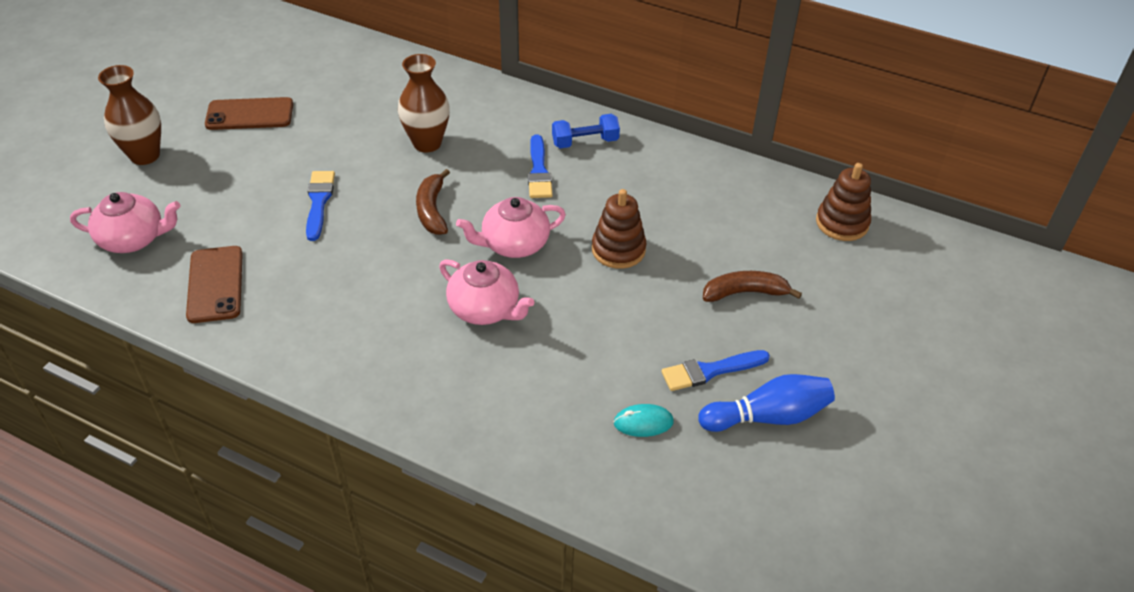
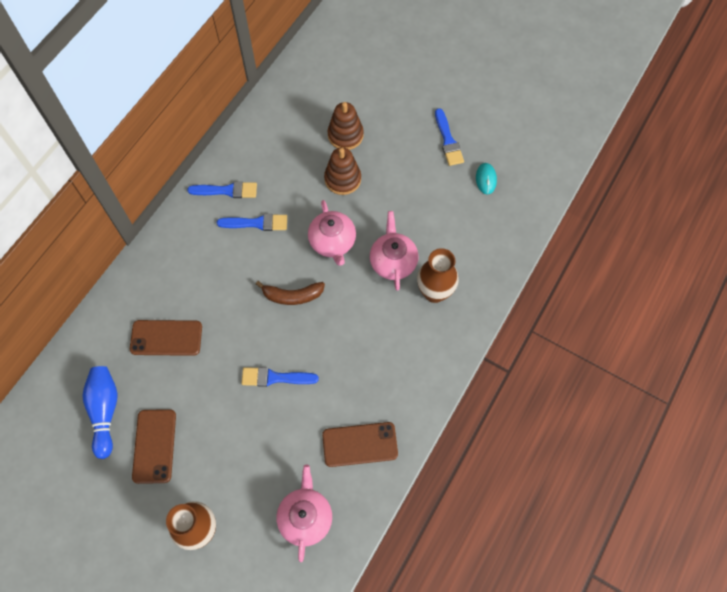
camera: 85 degrees left, 20 degrees up
brown vase [398,54,450,152] -> brown vase moved to [417,248,459,303]
pink teapot [439,259,534,325] -> pink teapot turned 45 degrees counterclockwise [370,211,418,291]
blue dumbbell [552,114,620,148] -> blue brush [187,181,257,198]
blue bowling pin [698,374,835,432] -> blue bowling pin moved to [82,366,118,459]
brown banana [703,271,802,302] -> none
brown stacking toy [816,163,871,241] -> brown stacking toy moved to [328,102,364,150]
none -> brown phone [130,320,202,356]

